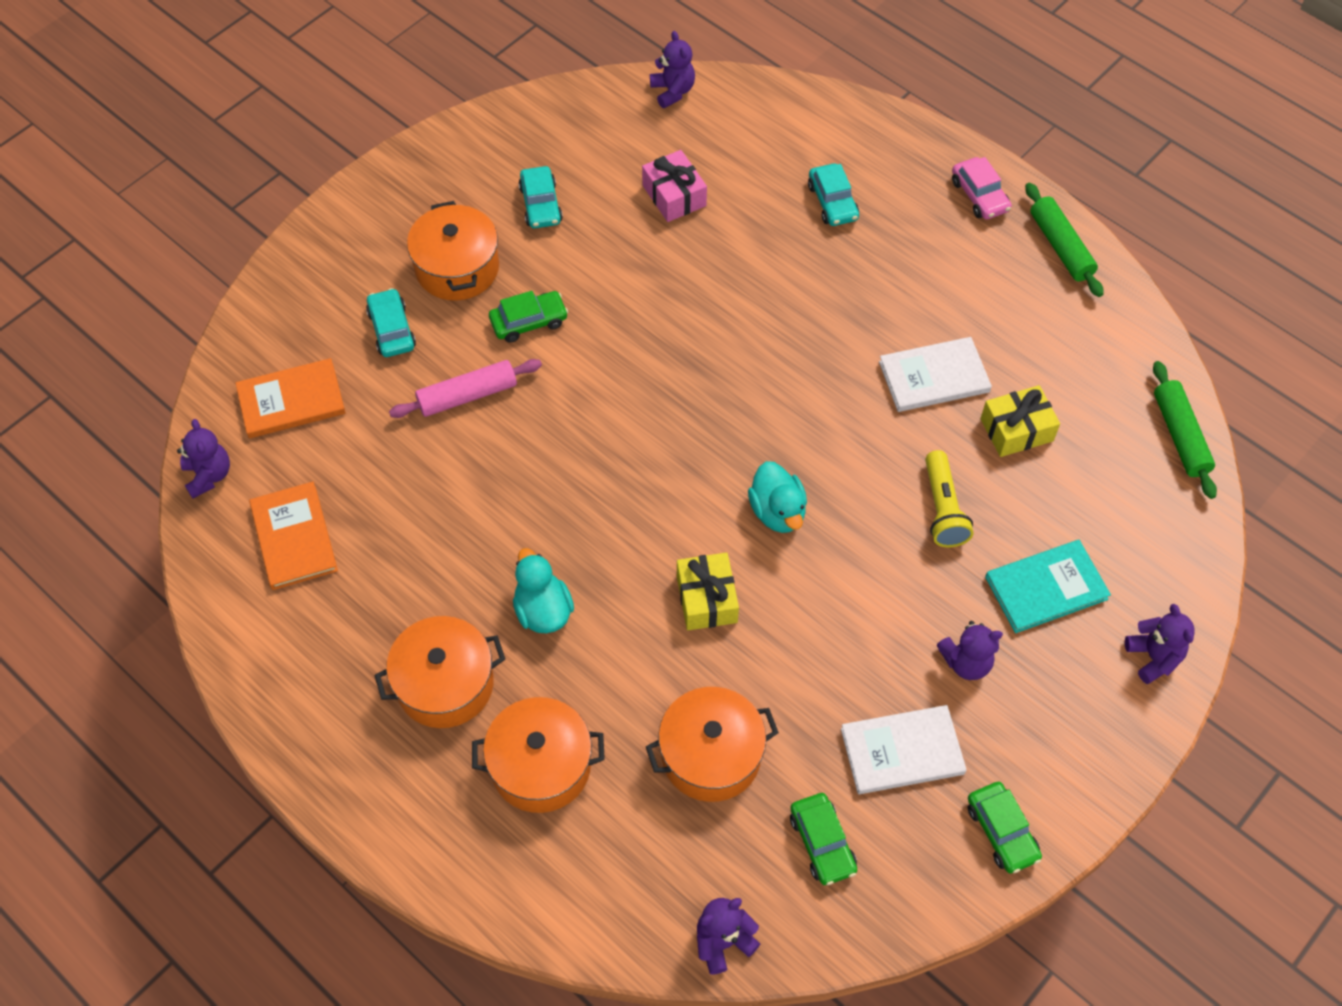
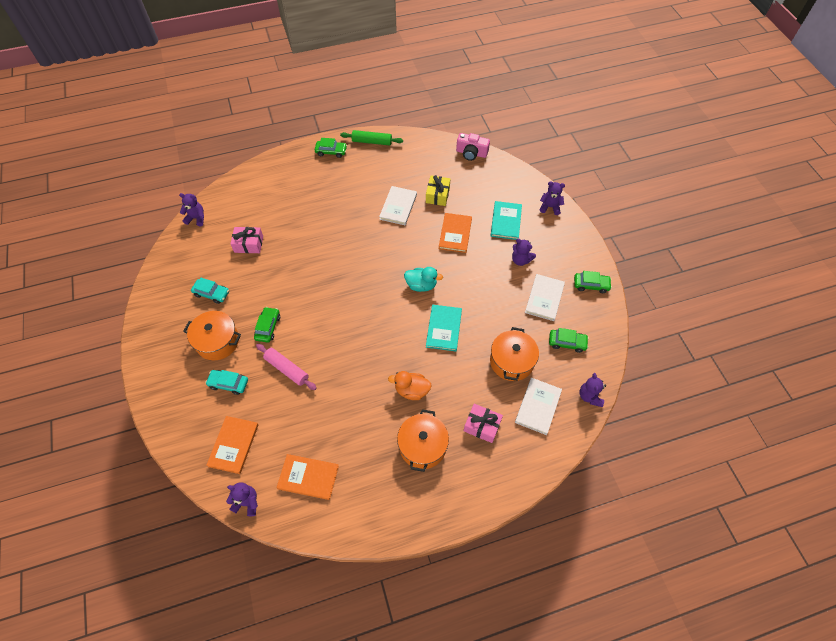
camera: 60 degrees left, 0 degrees up
pink rolling pin [389,359,542,418] -> pink rolling pin turned 60 degrees counterclockwise [256,344,317,390]
orange pot [472,697,605,813] -> pink gift [464,404,503,443]
turquoise duck [513,548,574,633] -> orange duck [388,371,432,400]
yellow gift [677,552,739,630] -> turquoise book [426,305,462,351]
turquoise car [808,163,859,226] -> none
yellow flashlight [925,450,974,547] -> orange book [439,213,472,253]
purple teddy bear [937,621,1003,680] -> purple teddy bear turned 105 degrees clockwise [512,239,536,266]
pink car [952,157,1012,220] -> green car [315,138,347,158]
green rolling pin [1153,361,1217,499] -> pink camera [456,133,490,161]
none -> white book [515,378,562,435]

